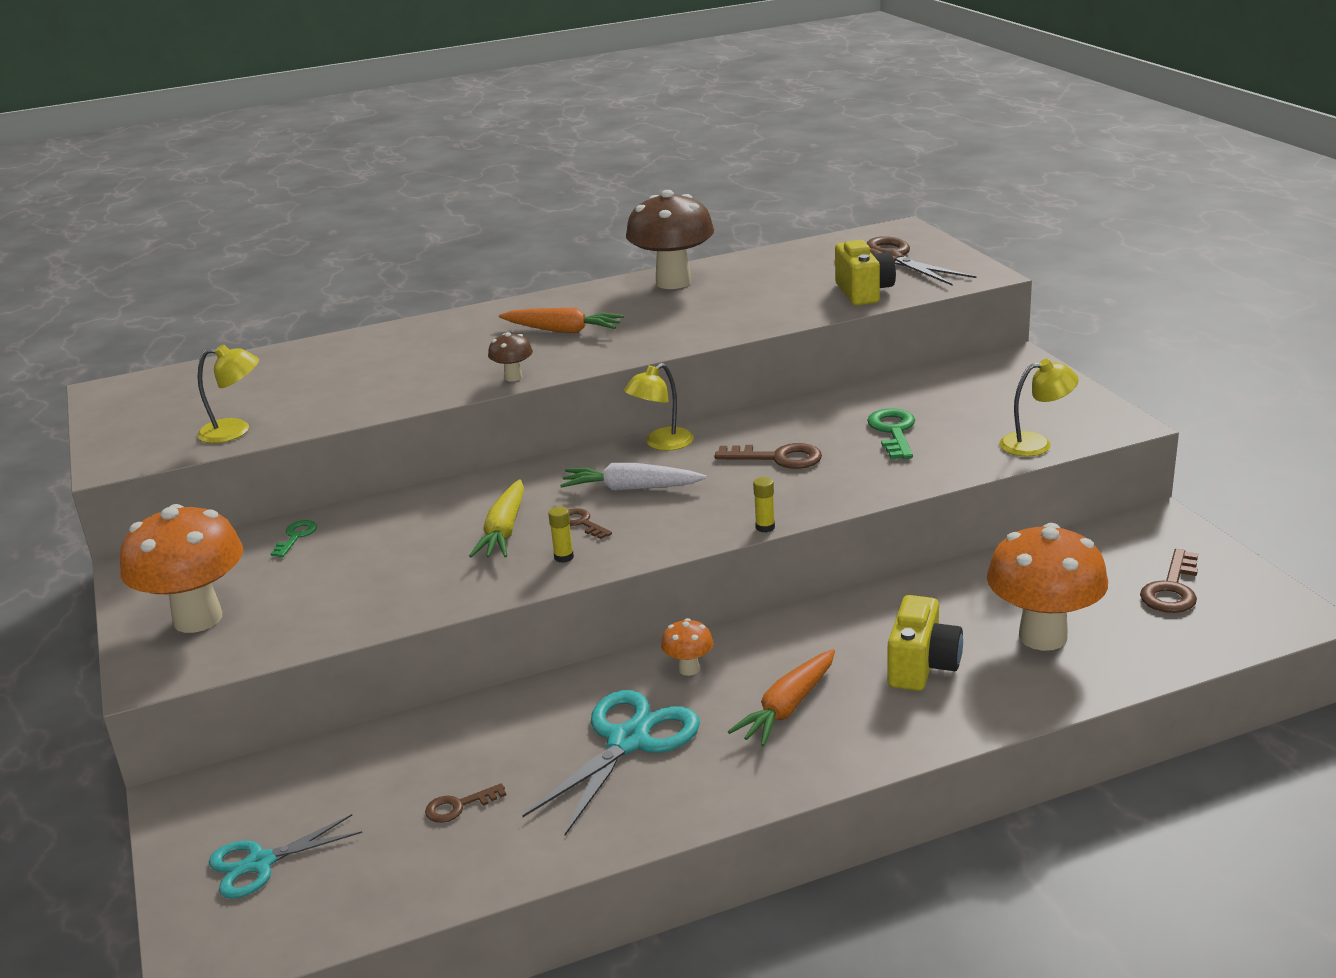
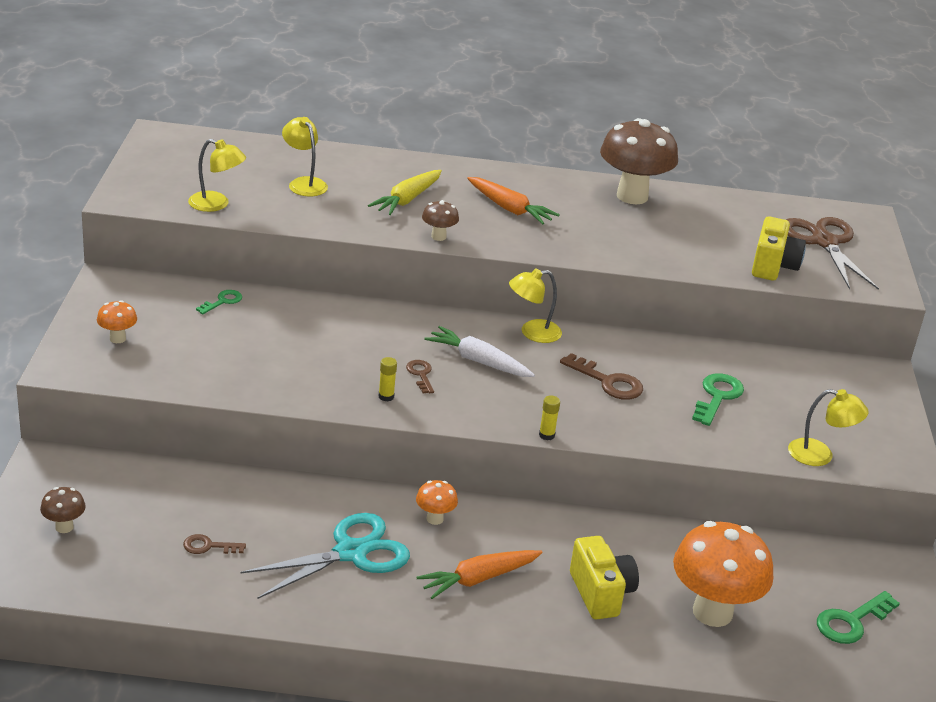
camera: 20 degrees right, 5 degrees up
orange mushroom [120,504,243,633] -> orange mushroom [97,300,137,343], size x0.45
turquoise scissors [209,814,362,899] -> brown mushroom [40,487,86,533]
yellow carrot [469,479,524,557] -> yellow carrot moved to [368,170,442,215]
yellow camera [887,595,963,691] -> yellow camera turned 60 degrees counterclockwise [570,536,639,619]
brown key [1140,549,1198,613] -> green key [817,591,900,644]
none -> yellow lamp [282,117,328,196]

